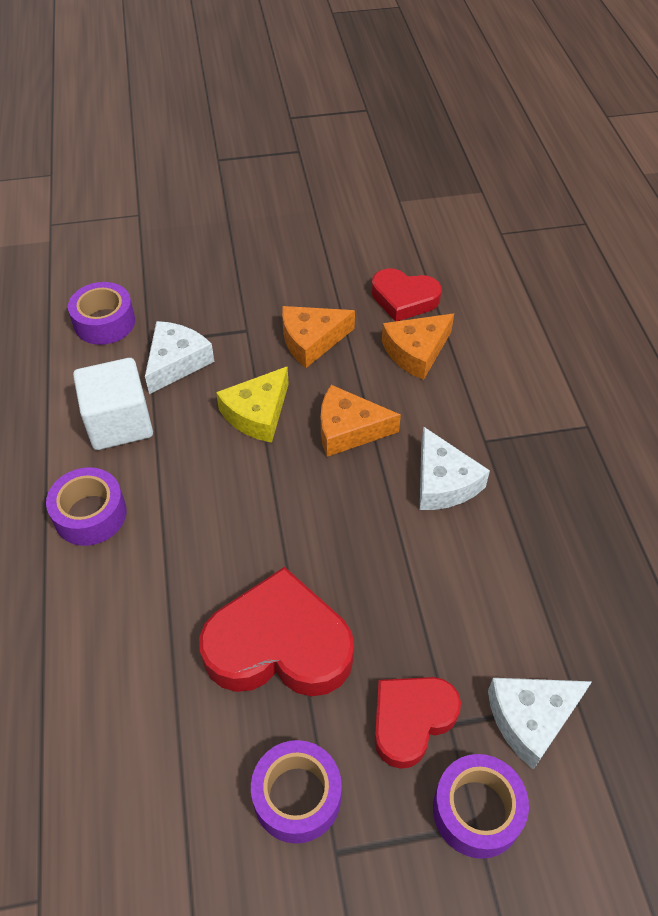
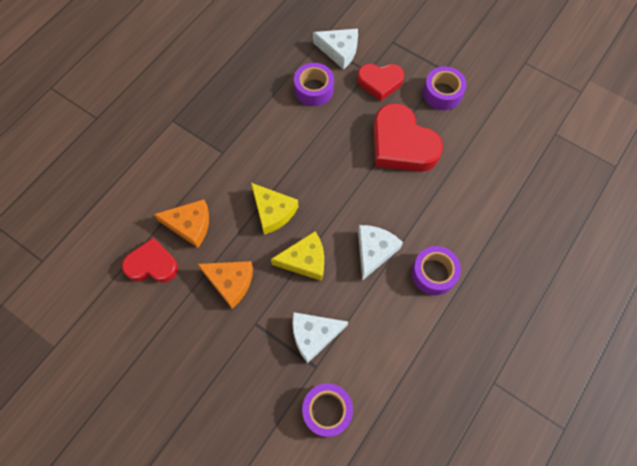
camera: 135 degrees left, 15 degrees up
white cube [73,358,153,450] -> none
orange cheese [321,385,401,457] -> yellow cheese [251,183,298,235]
red heart [372,268,442,322] -> red heart turned 60 degrees counterclockwise [122,238,178,283]
white cheese [420,427,490,510] -> white cheese moved to [358,225,403,281]
purple tape [433,754,529,859] -> purple tape moved to [294,63,334,106]

